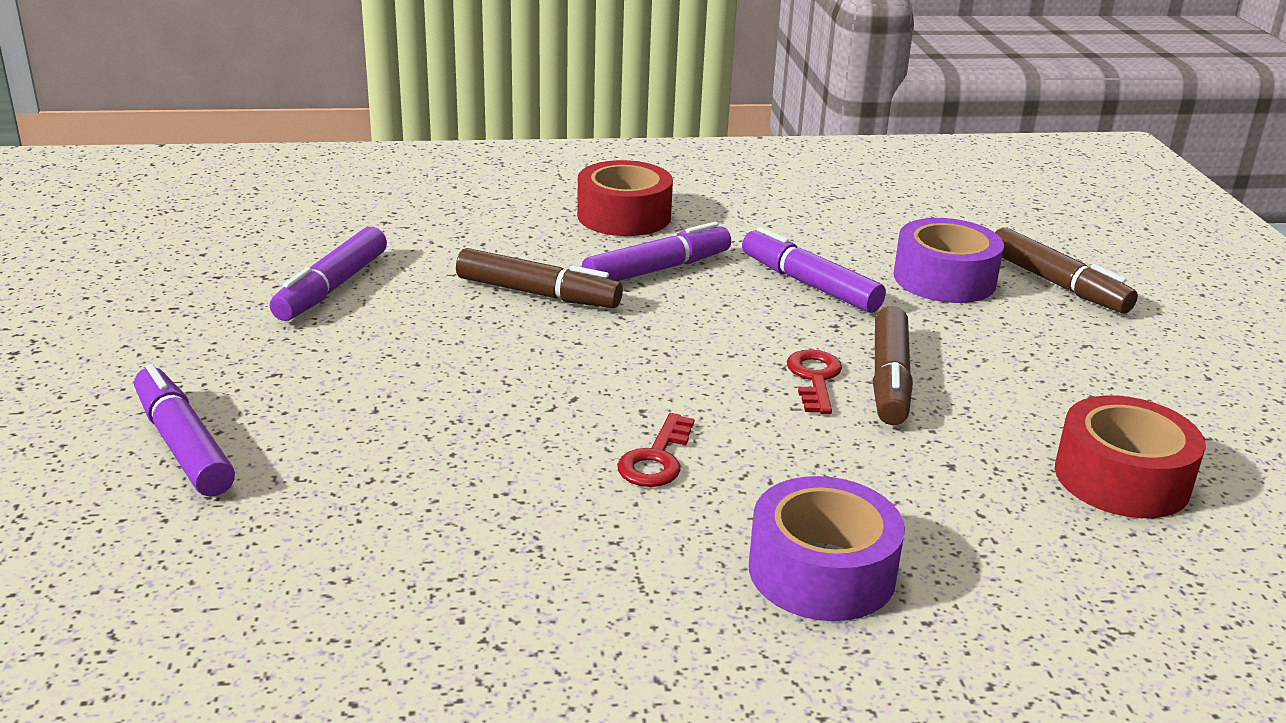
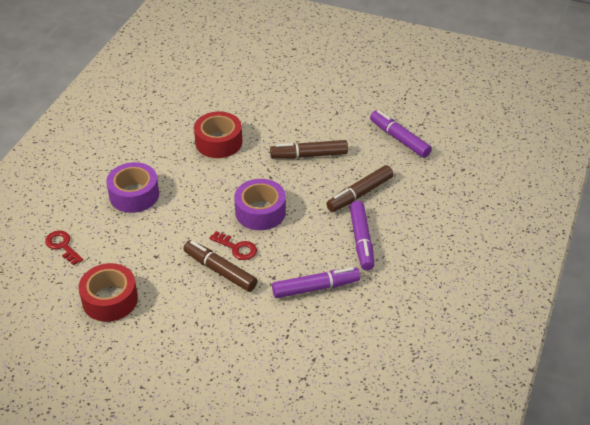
camera: 120 degrees right, 15 degrees up
purple marker [134,364,235,497] -> none
red tape [577,160,673,236] -> red tape moved to [194,112,242,158]
red key [617,413,695,487] -> red key moved to [45,231,83,265]
purple tape [894,218,1004,303] -> purple tape moved to [234,179,286,230]
brown marker [995,227,1138,314] -> brown marker moved to [270,140,348,159]

